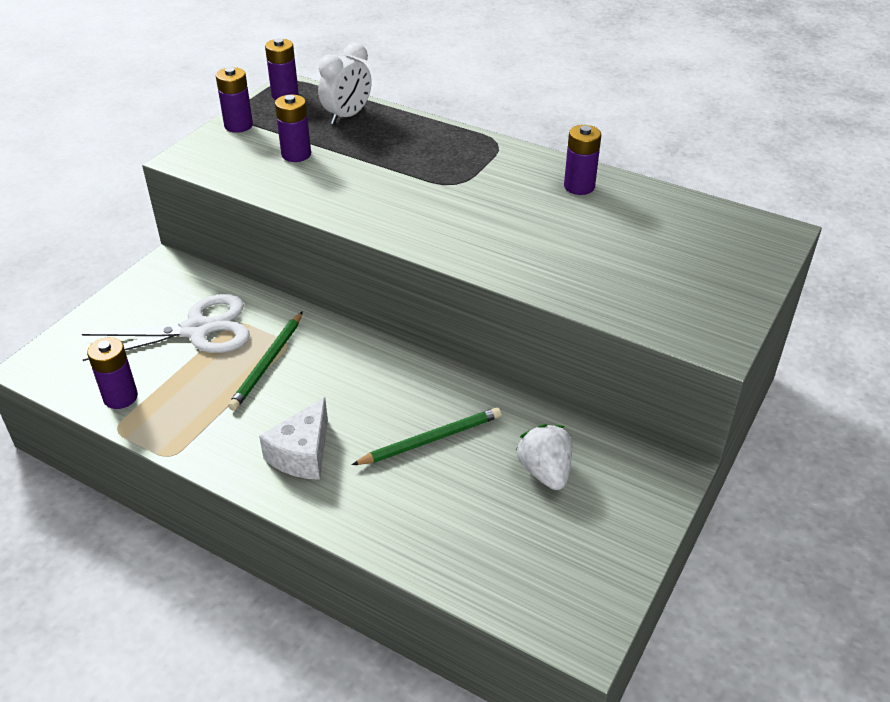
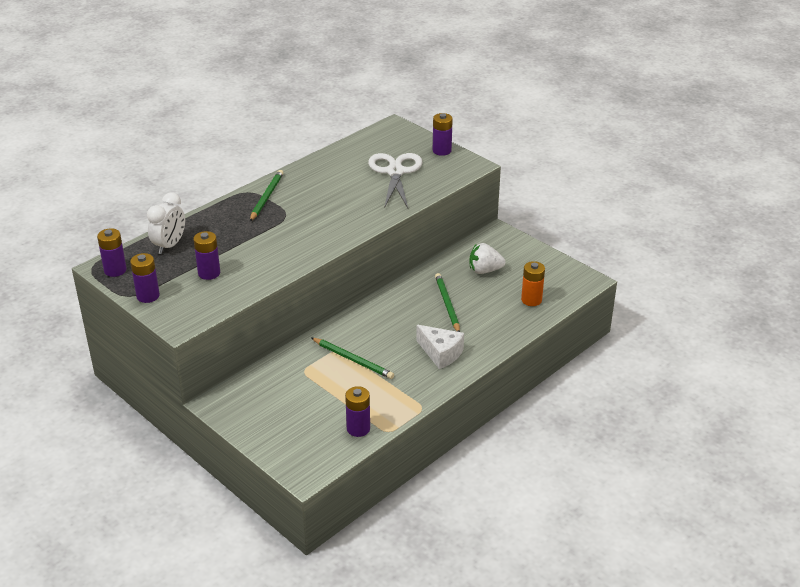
camera: 75 degrees left, 5 degrees down
white scissors [82,294,250,361] -> white scissors moved to [368,153,422,208]
white clock [318,43,372,124] -> white clock turned 60 degrees clockwise [147,193,185,254]
purple battery [564,125,601,195] -> purple battery moved to [433,113,453,156]
none -> green pencil [250,170,283,221]
none -> orange battery [521,261,545,306]

